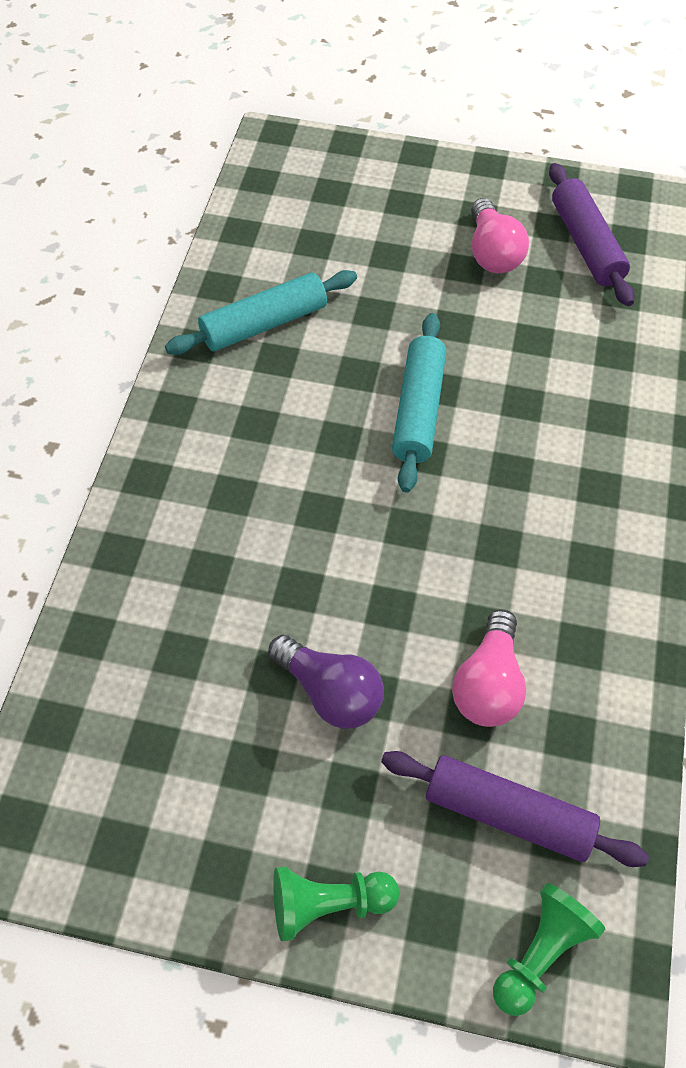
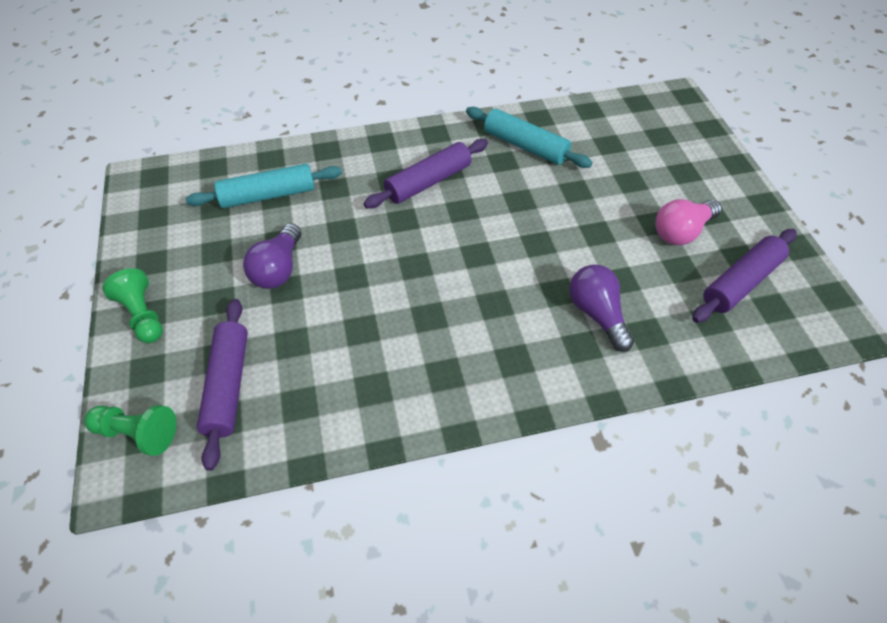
camera: 65 degrees right, 5 degrees down
turquoise rolling pin [392,313,446,493] -> turquoise rolling pin moved to [185,164,342,208]
pink light bulb [452,609,526,727] -> none
none -> purple rolling pin [364,139,488,208]
none -> purple light bulb [569,265,634,352]

